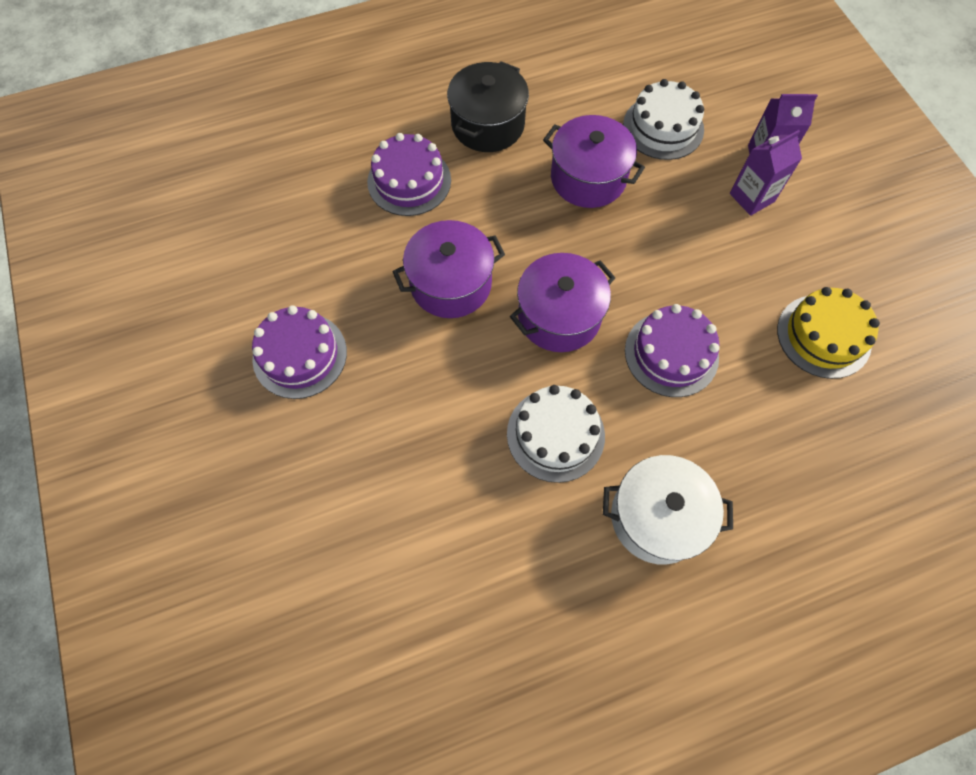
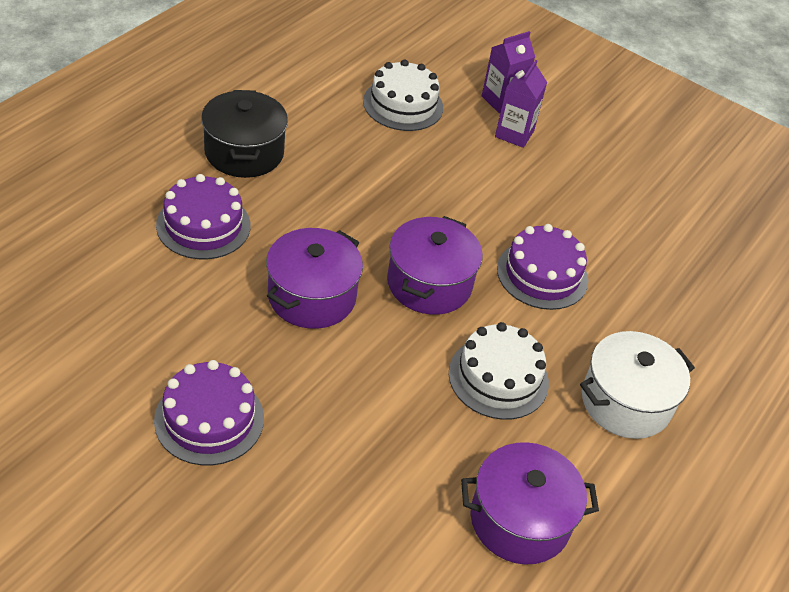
camera: 40 degrees left, 20 degrees down
purple pot [543,115,645,208] -> purple pot moved to [461,442,599,565]
yellow cake [777,287,880,379] -> none

